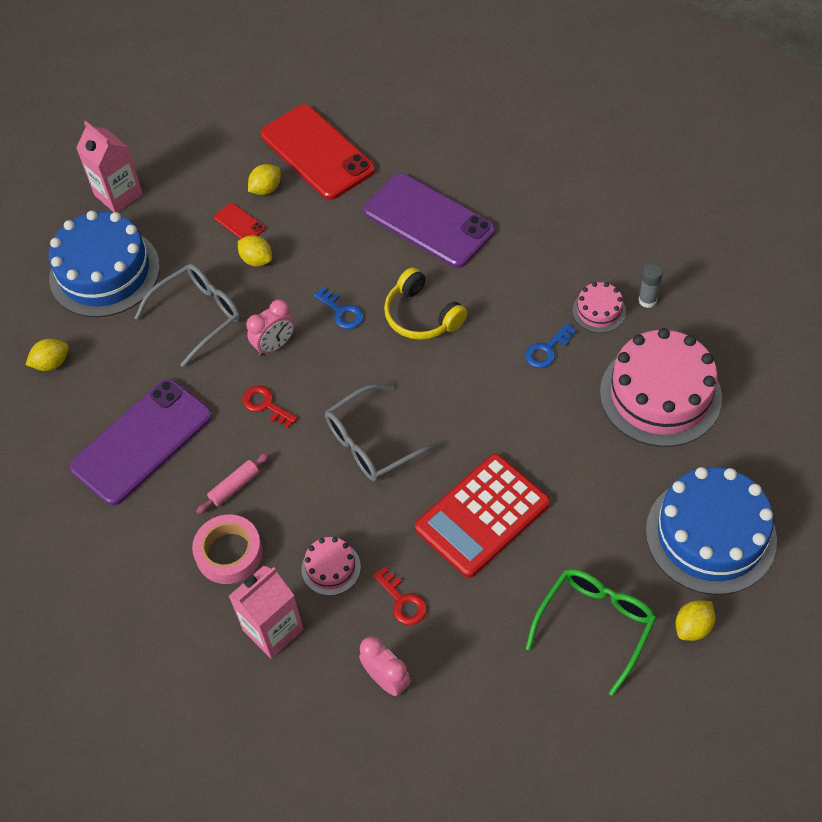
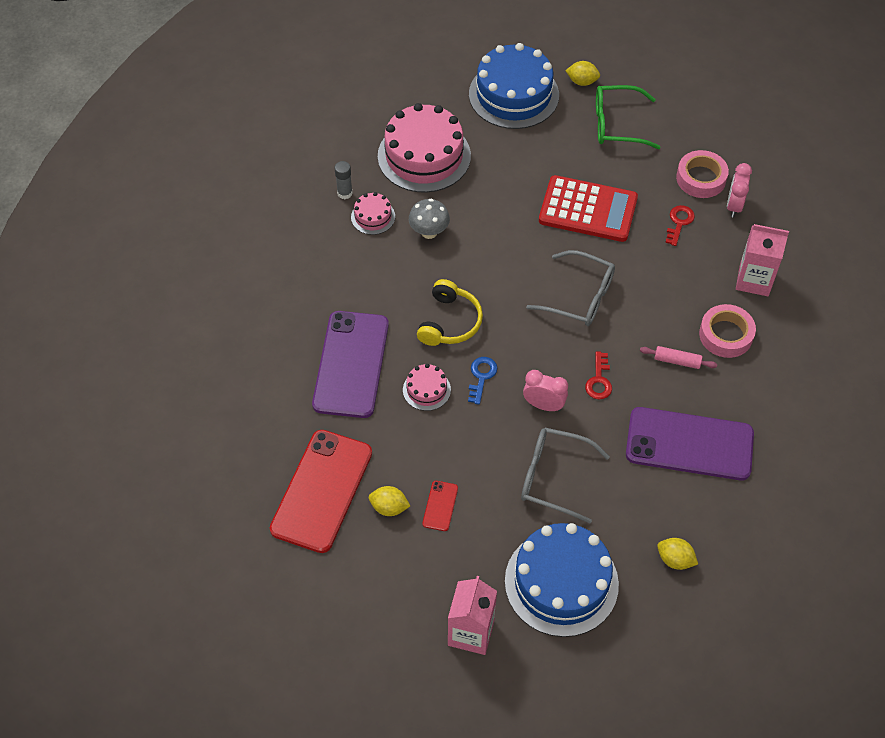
camera: 125 degrees left, 0 degrees up
yellow lemon [238,235,272,267] -> none
pink cake [301,537,361,596] -> pink cake moved to [403,364,451,411]
blue key [525,323,577,368] -> grey mushroom [409,199,450,239]
none -> pink tape [676,150,729,198]

